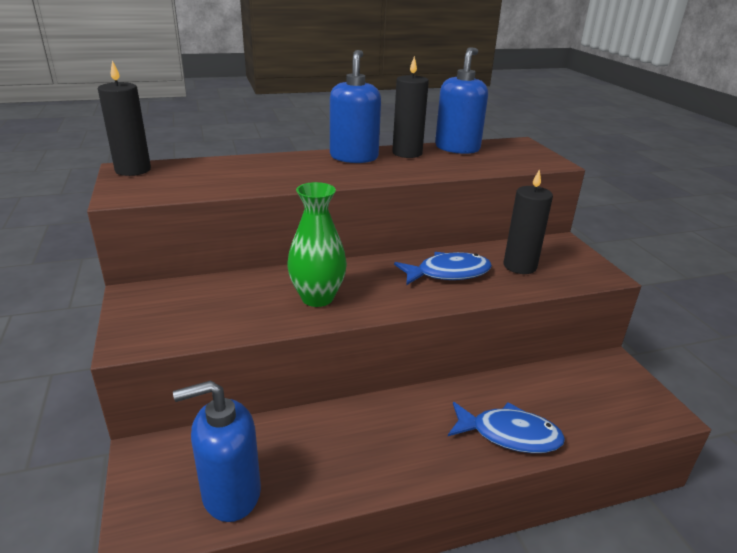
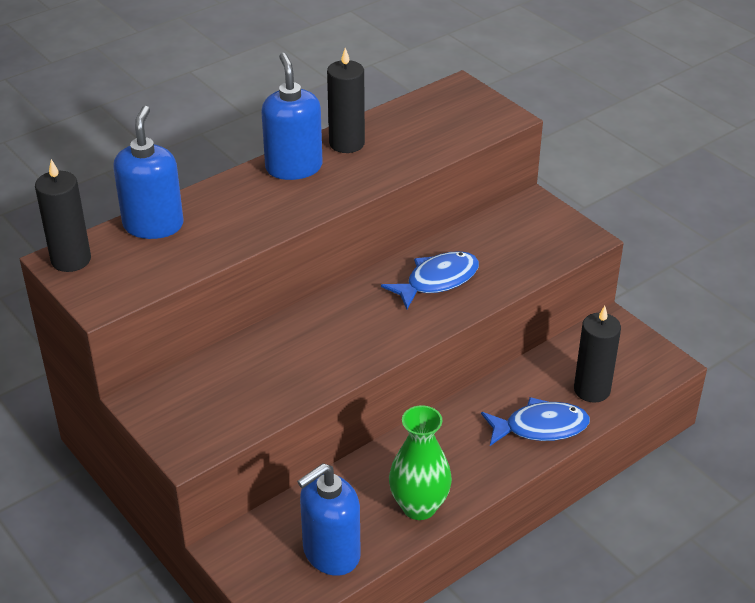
camera: 20 degrees left, 10 degrees up
green vase [287,182,347,307] -> green vase moved to [389,405,452,520]
blue soap dispenser [435,47,488,154] -> blue soap dispenser moved to [113,106,183,239]
black candle [504,169,553,274] -> black candle moved to [574,306,621,403]

